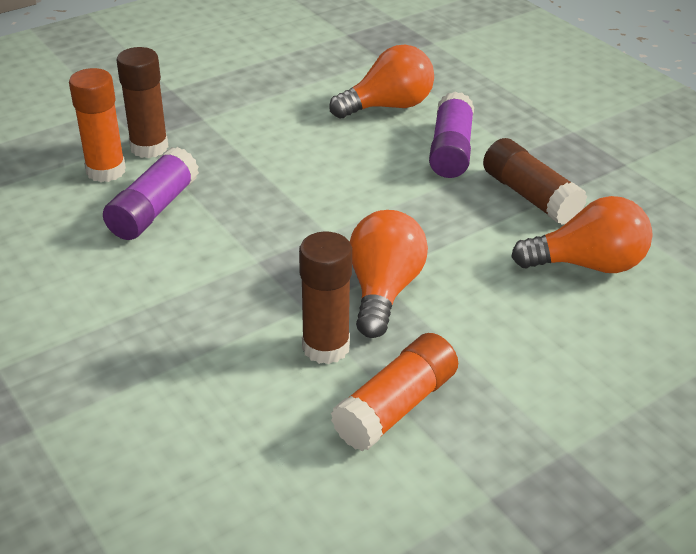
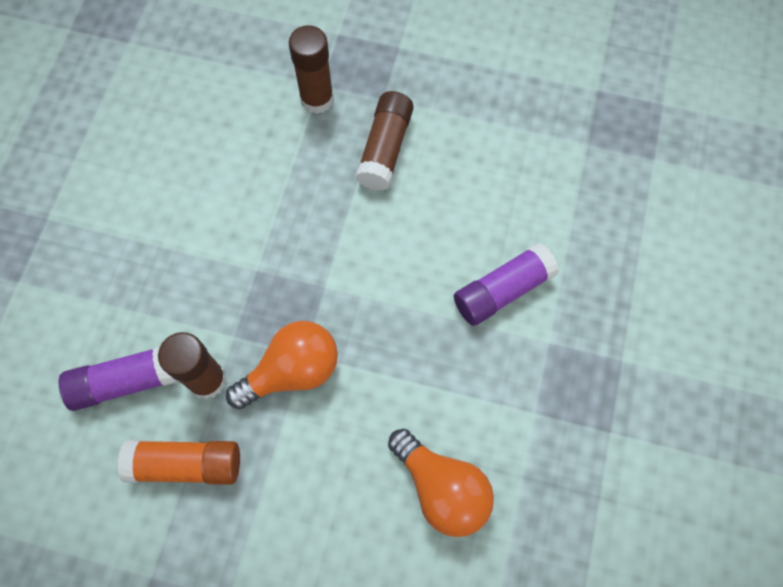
camera: 50 degrees right, 30 degrees up
orange glue stick [69,68,126,182] -> none
purple glue stick [103,147,199,240] -> purple glue stick moved to [59,346,178,411]
orange light bulb [329,45,434,118] -> none
brown glue stick [483,138,587,225] -> brown glue stick moved to [355,91,414,191]

